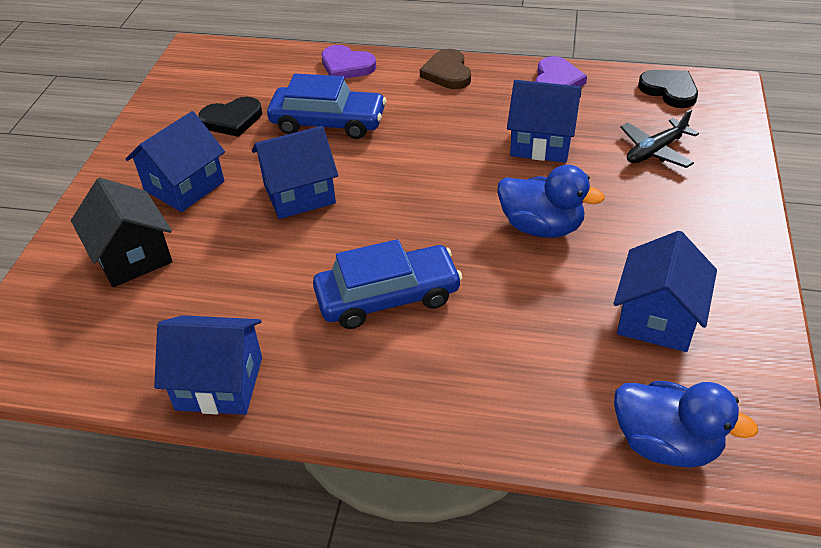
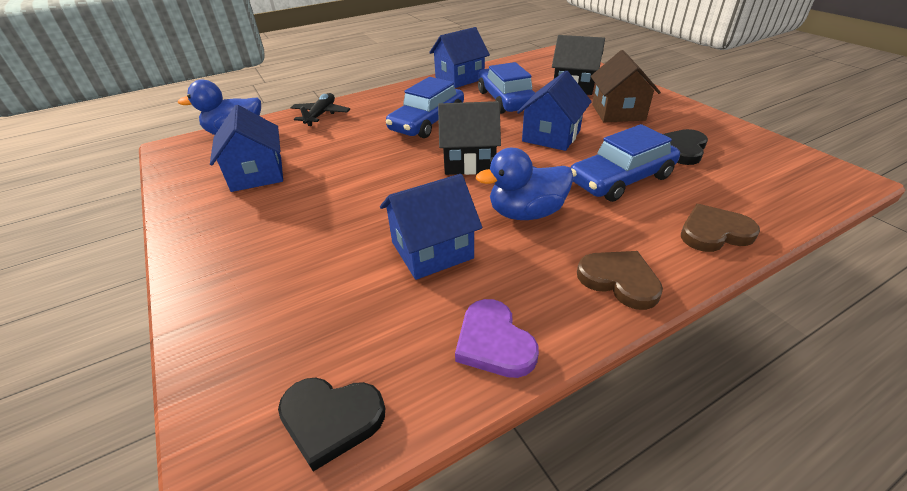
camera: 140 degrees right, 5 degrees down
blue house [126,111,225,212] -> brown house [591,50,661,122]
purple heart [321,45,376,79] -> brown heart [681,204,760,252]
blue duck [497,165,605,238] -> blue duck moved to [476,148,574,220]
black plane [620,109,699,168] -> black plane moved to [291,93,350,126]
none -> black house [438,101,501,175]
none -> blue car [478,62,535,114]

